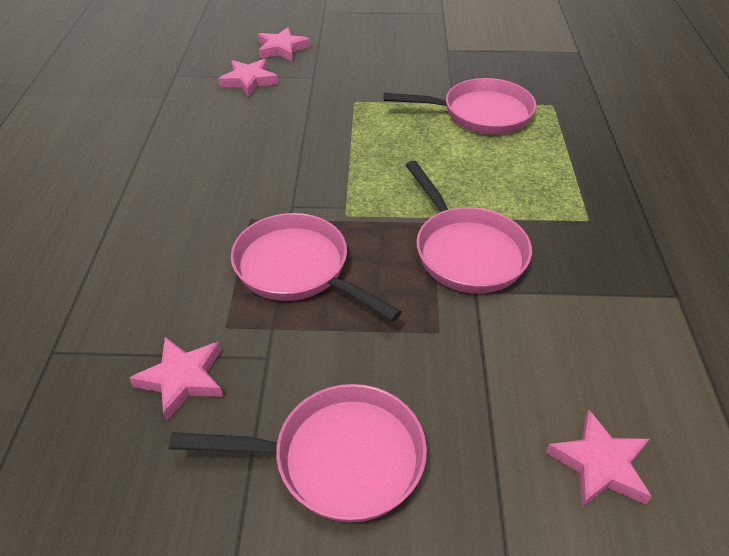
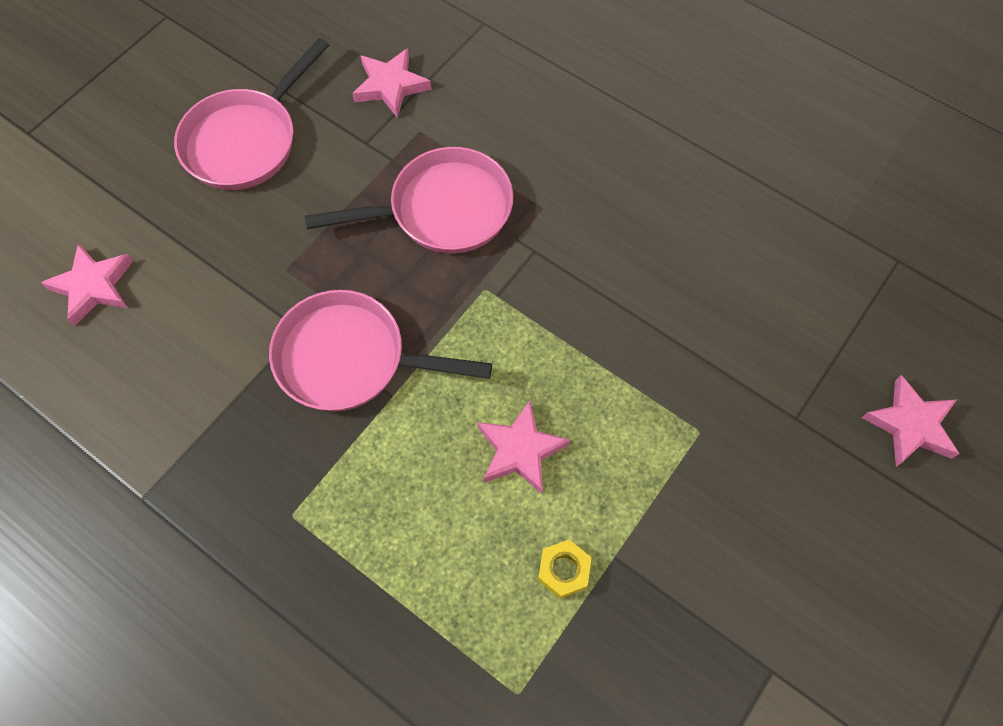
camera: 125 degrees right, 20 degrees up
pink star [219,59,278,97] -> pink star moved to [477,400,570,494]
pink pan [384,78,536,135] -> yellow nut [538,539,591,599]

